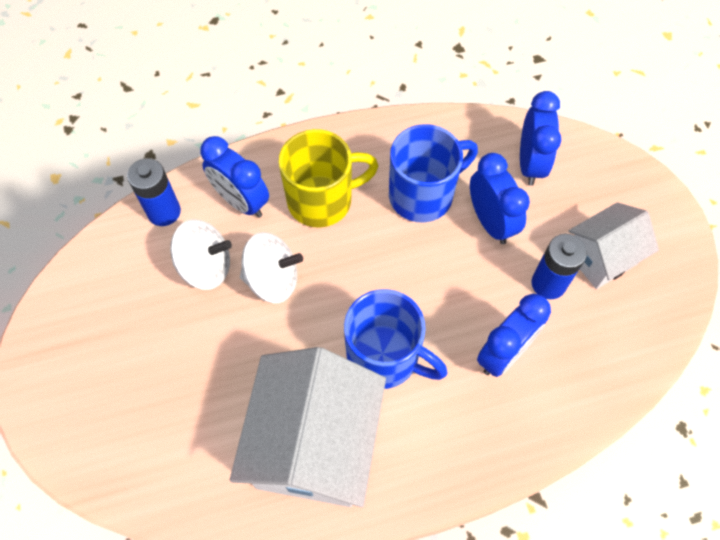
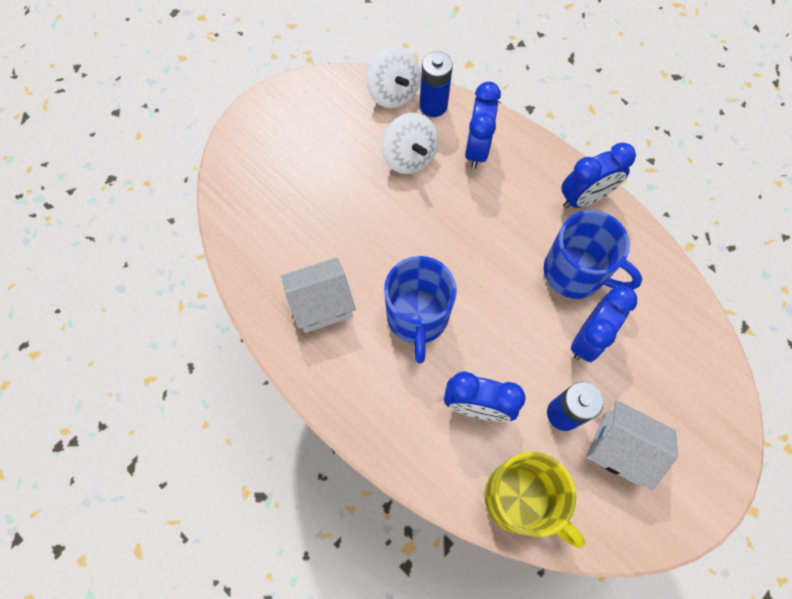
camera: 60 degrees right, 5 degrees up
white house [230,347,386,507] -> white house [281,258,356,333], size x0.57
white spinning top [240,232,303,303] -> white spinning top moved to [366,47,421,109]
yellow mug [279,129,378,228] -> yellow mug moved to [485,452,585,548]
blue clock [520,91,561,186] -> blue clock moved to [561,142,636,208]

